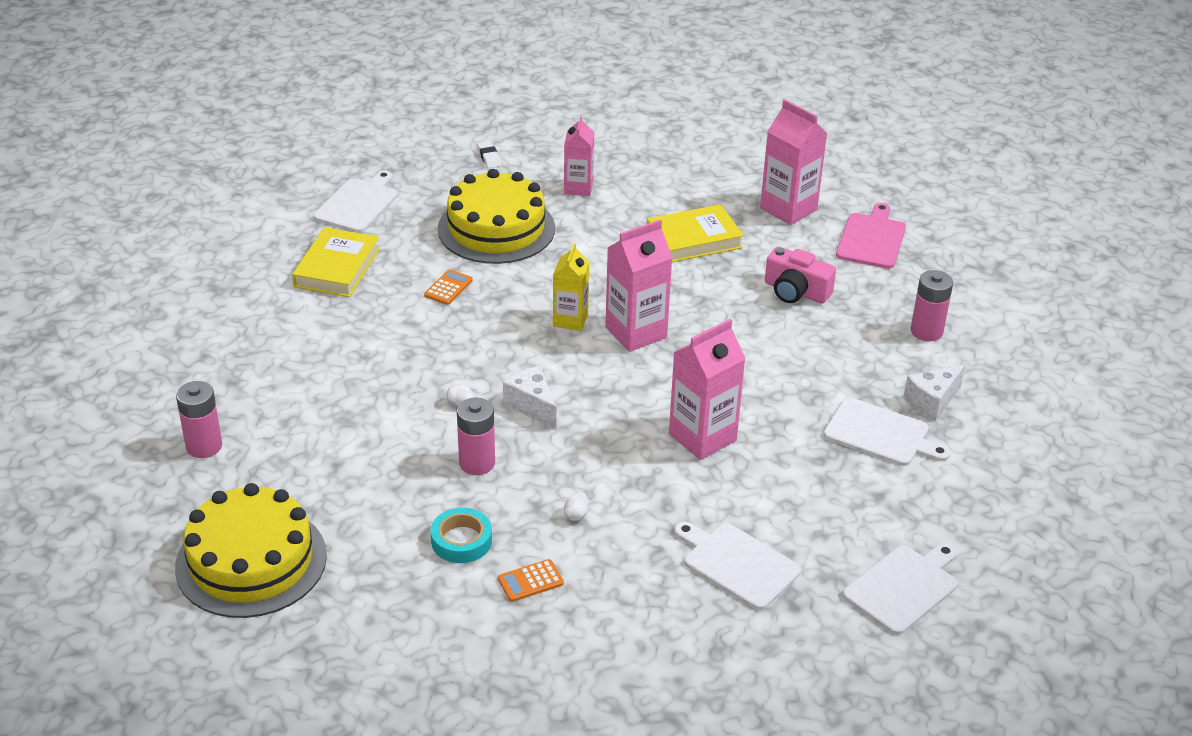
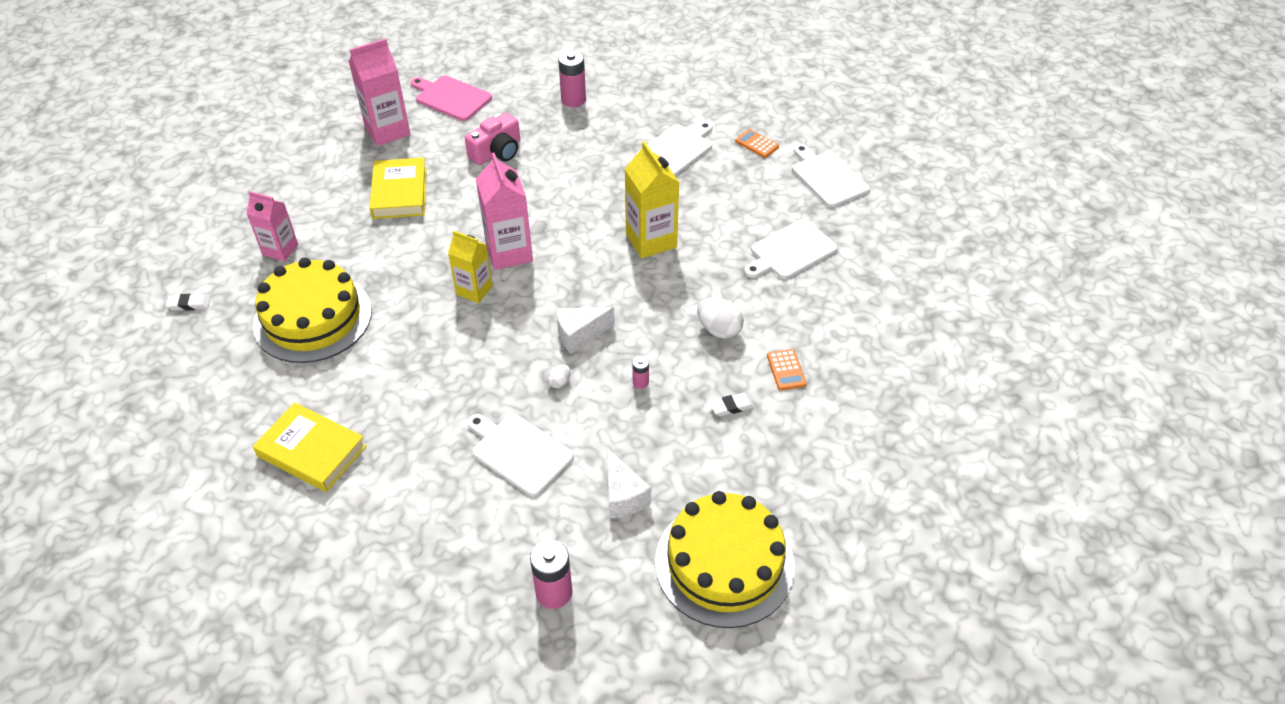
camera: 75 degrees left, 10 degrees up
white cutting board [314,170,398,233] -> white cutting board moved to [467,414,574,497]
orange calculator [424,269,473,305] -> orange calculator moved to [735,129,779,158]
turquoise tape [431,508,492,563] -> white eraser [710,393,754,416]
pink battery [457,398,495,475] -> pink battery [632,356,649,389], size x0.51
white egg [564,493,589,521] -> white egg [697,298,744,339], size x1.92
pink carton [669,319,746,460] -> yellow carton [625,141,680,258]
white cheese [903,364,966,421] -> white cheese moved to [607,448,651,519]

